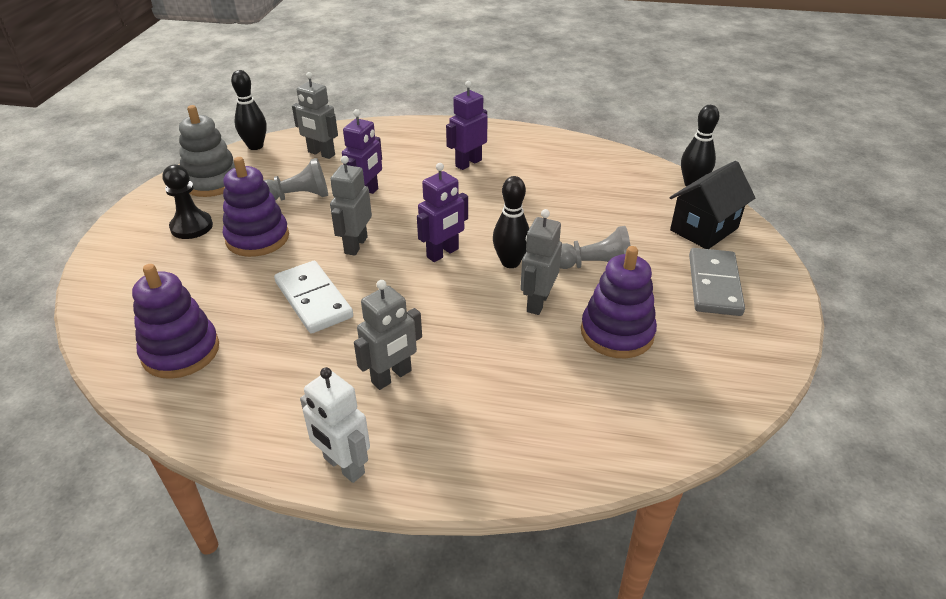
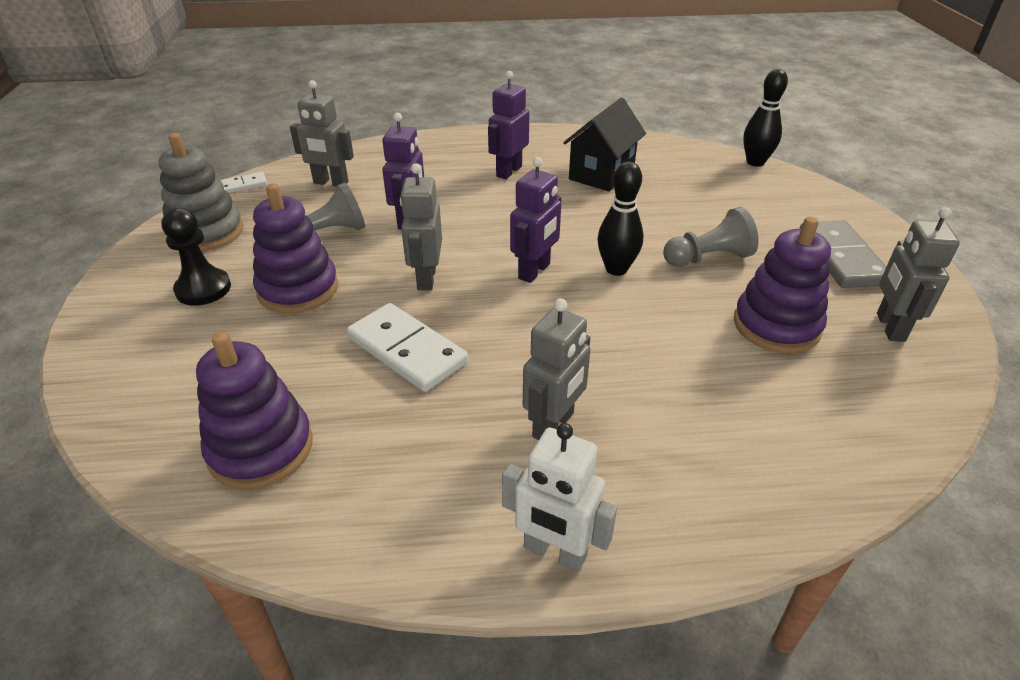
camera: 15 degrees left, 0 degrees up
black bowling pin [231,70,267,150] -> white domino [221,172,268,193]
grey robot [520,209,562,315] -> grey robot moved to [877,207,960,342]
black house [670,161,755,249] -> black house moved to [563,98,646,191]

